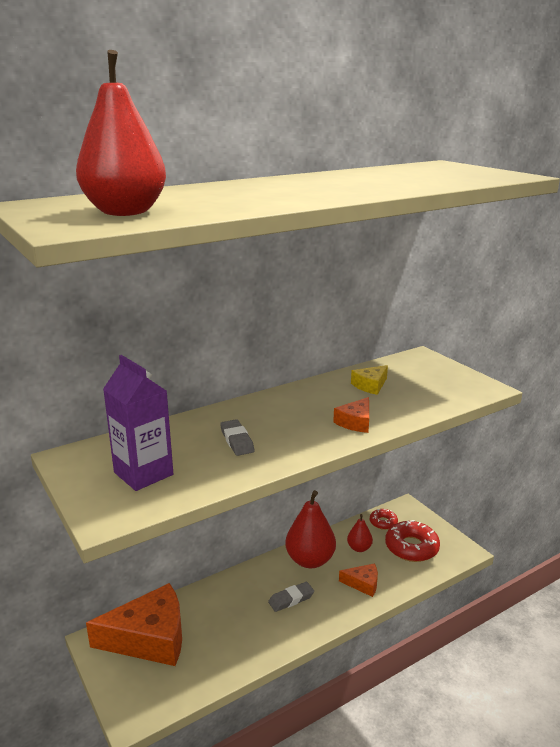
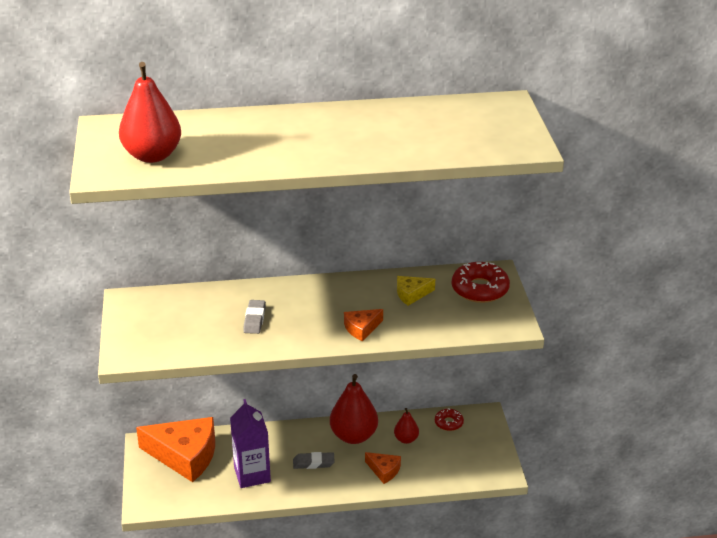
camera: 25 degrees right, 10 degrees up
purple carton [103,355,173,491] -> purple carton moved to [230,399,271,488]
red donut [385,520,440,562] -> red donut moved to [452,262,510,303]

